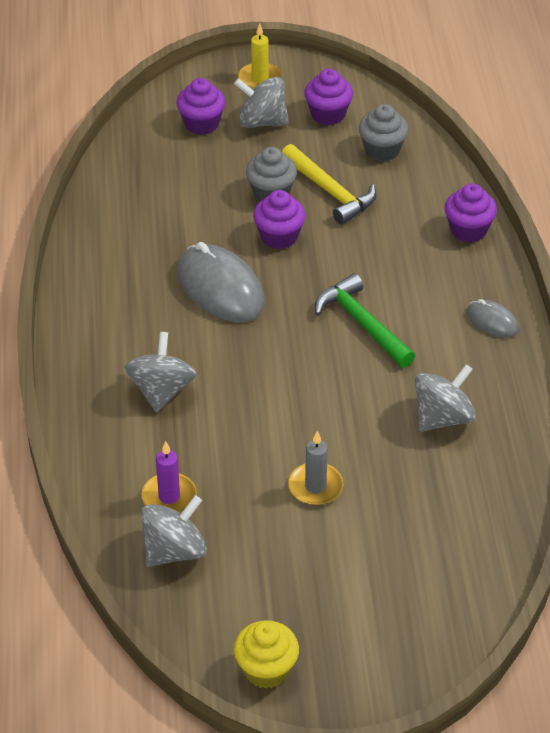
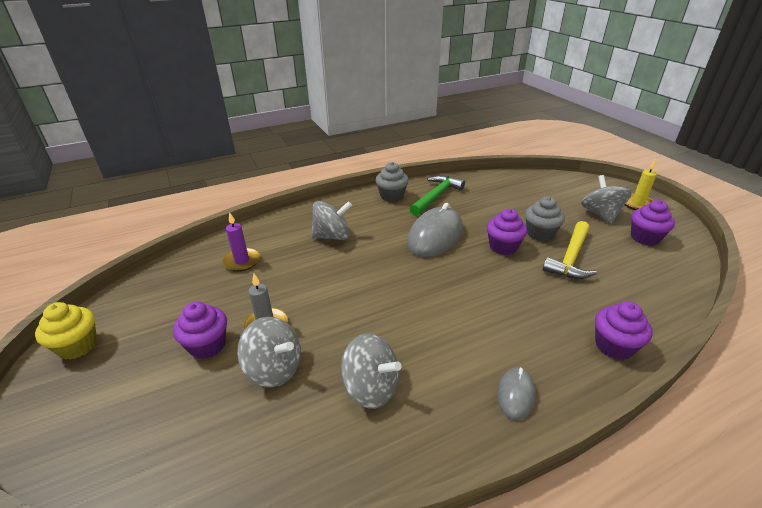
camera: 70 degrees right, 10 degrees down
grey spinning top [141,495,207,567] -> grey spinning top moved to [237,317,301,387]
purple cupcake [176,78,226,135] -> purple cupcake moved to [173,301,227,359]
green hammer [315,273,415,368] -> green hammer moved to [410,175,465,216]
grey cupcake [359,104,409,161] -> grey cupcake moved to [376,162,409,202]

